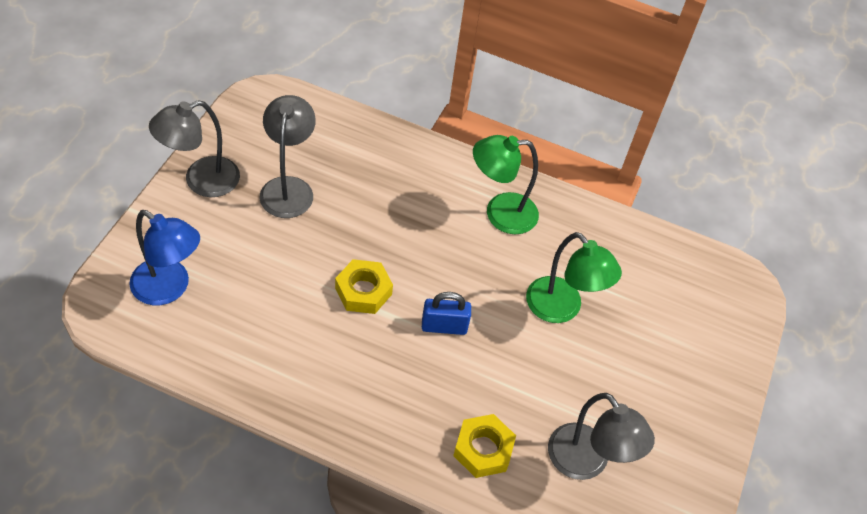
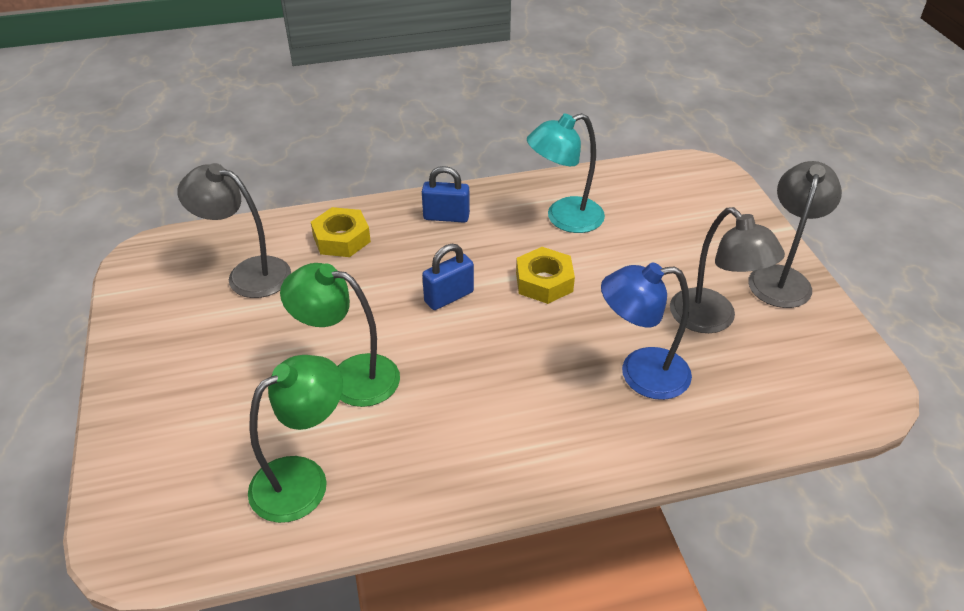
camera: 150 degrees right, 10 degrees down
blue lamp [129,210,200,305] -> blue lamp moved to [601,263,692,400]
green lamp [473,135,539,234] -> green lamp moved to [248,355,343,523]
none -> blue padlock [422,166,470,223]
none -> turquoise lamp [527,113,605,233]

